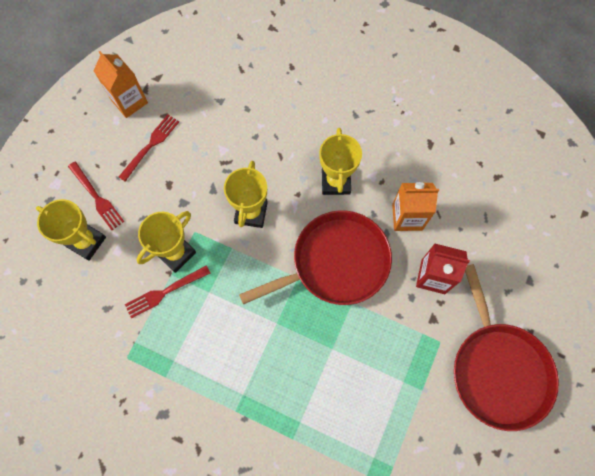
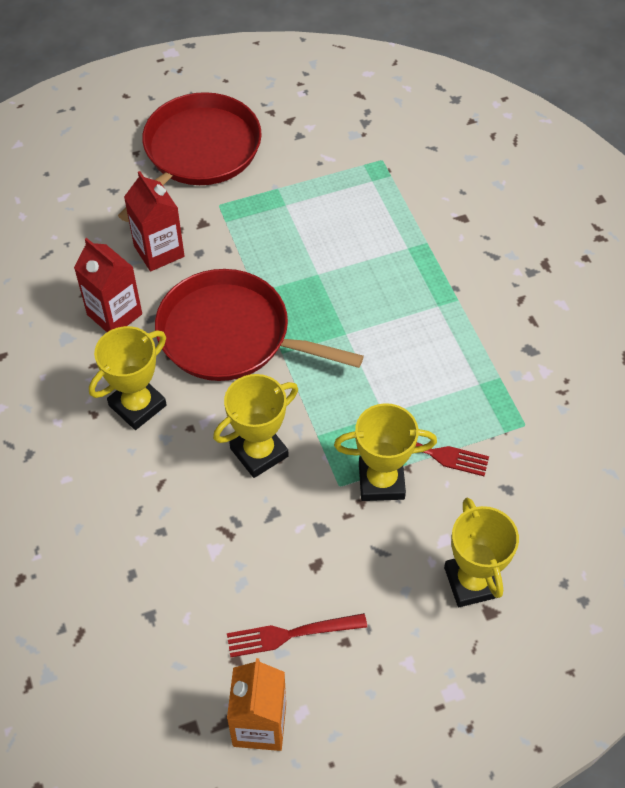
camera: 135 degrees left, 15 degrees down
red fork [68,161,124,230] -> none
orange carton [392,182,439,231] -> red carton [74,238,142,332]

